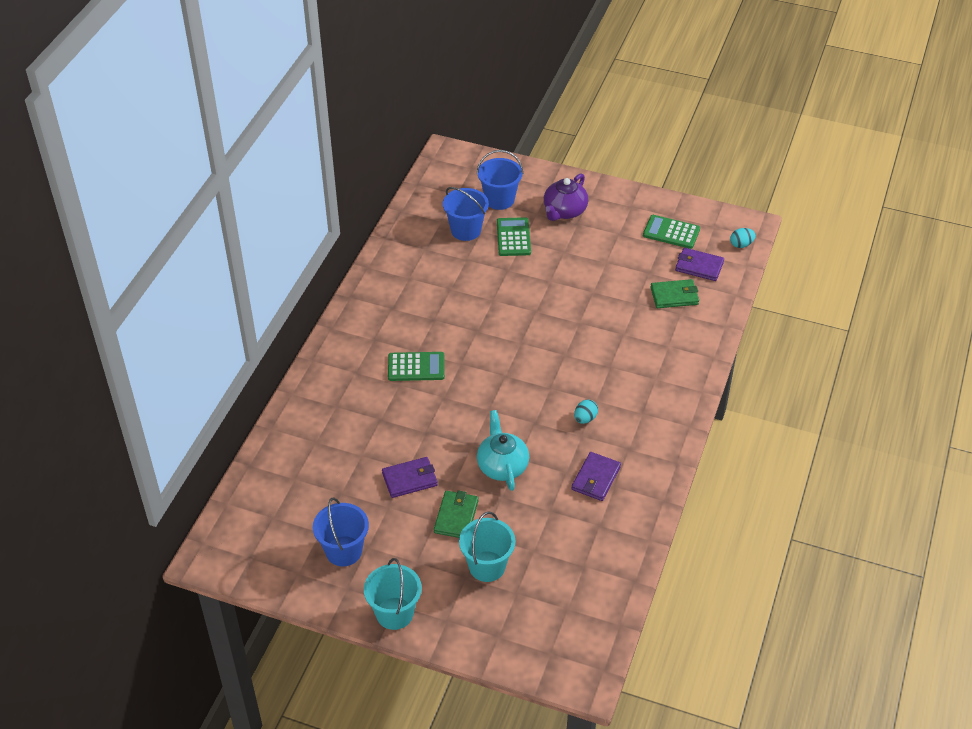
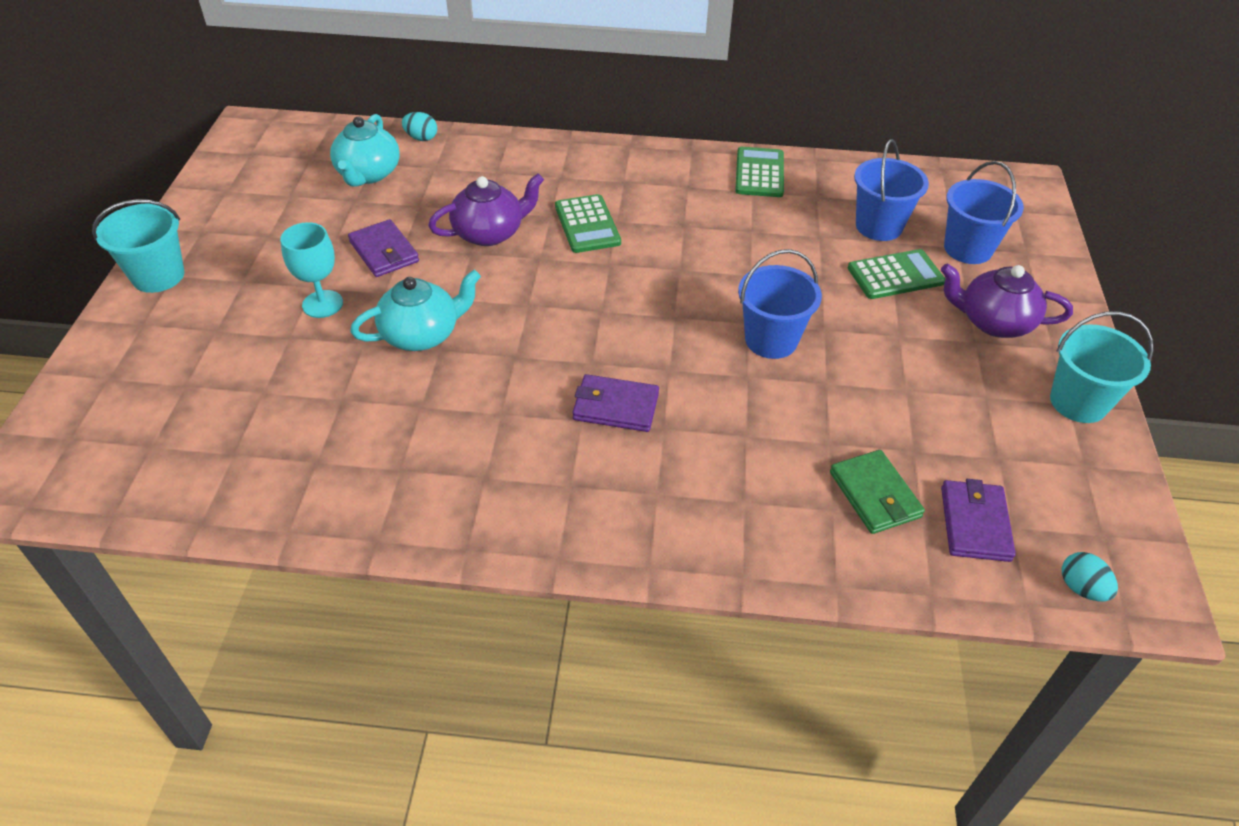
camera: 75 degrees right, 0 degrees up
blue bucket [313,498,369,566] -> blue bucket moved to [738,249,822,359]
green wallet [434,491,479,538] -> turquoise goblet [280,222,343,318]
turquoise bucket [459,511,515,582] -> turquoise bucket moved to [1050,311,1153,423]
purple wallet [571,452,621,501] -> purple wallet moved to [572,374,659,432]
turquoise egg [574,399,598,424] -> turquoise egg moved to [402,112,437,141]
green calculator [643,215,700,249] -> green calculator moved to [735,147,784,197]
none -> turquoise teapot [330,114,400,187]
none -> purple teapot [428,173,544,246]

